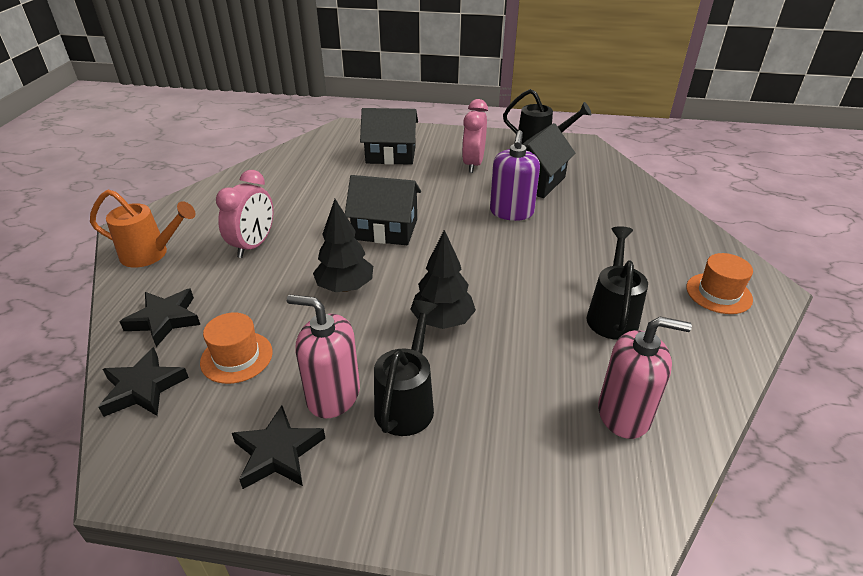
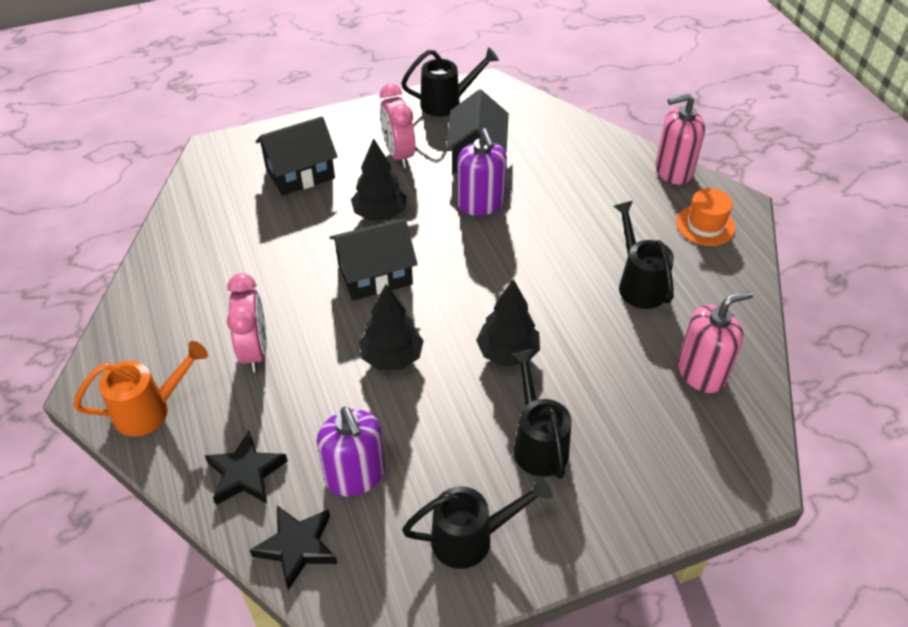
camera: 30 degrees left, 10 degrees up
orange hat [200,312,273,384] -> purple soap dispenser [317,407,385,496]
black star [232,406,325,489] -> black watering can [402,476,553,569]
pink soap dispenser [287,295,360,419] -> pink soap dispenser moved to [655,93,705,185]
none -> black tree [351,138,407,221]

